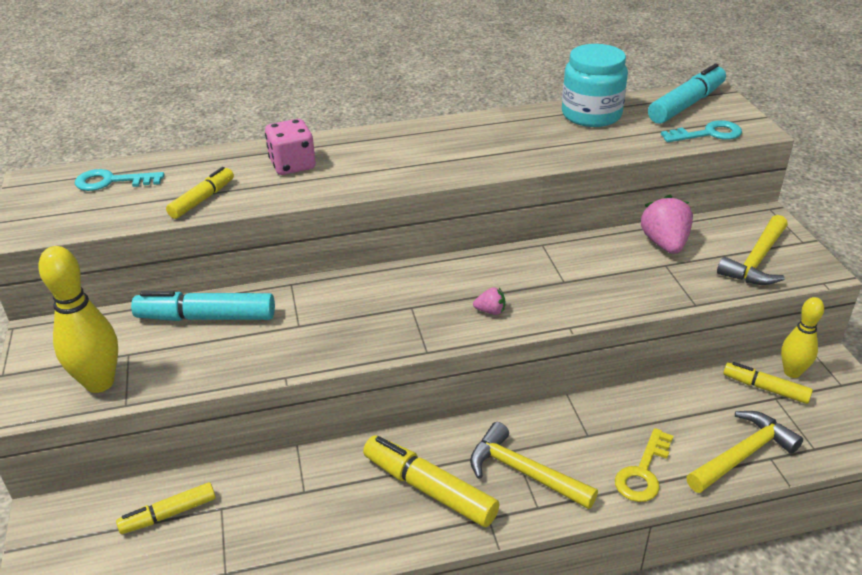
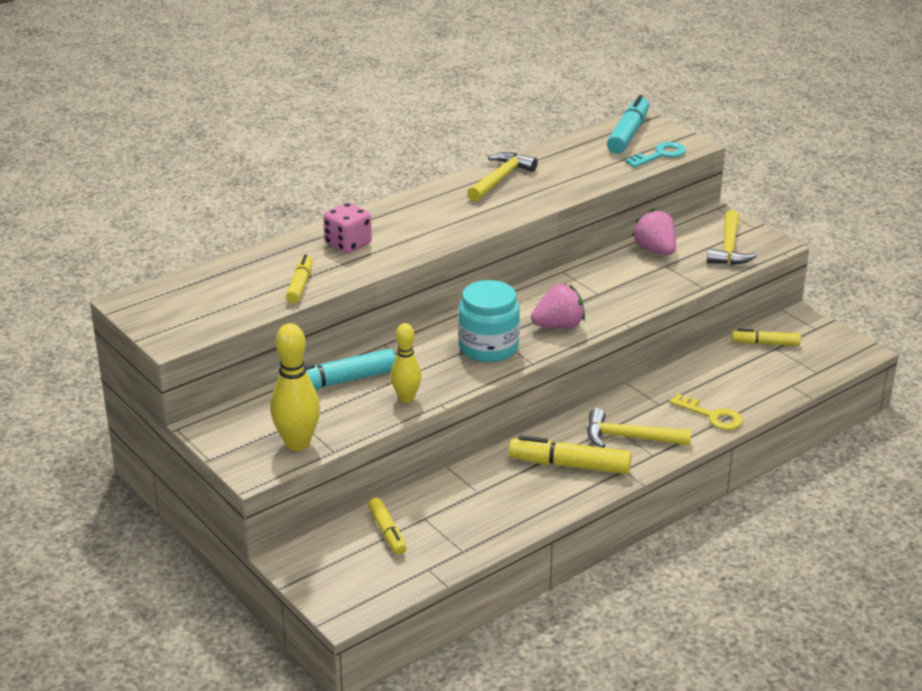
camera: 25 degrees left, 5 degrees down
turquoise key [75,169,164,191] -> none
yellow marker [116,482,216,534] -> yellow marker turned 60 degrees counterclockwise [368,498,407,555]
pink strawberry [473,287,505,315] -> pink strawberry [531,284,585,329], size x2.02
turquoise jar [562,44,628,127] -> turquoise jar moved to [458,280,520,362]
yellow key [615,428,673,502] -> yellow key turned 60 degrees counterclockwise [669,394,743,430]
yellow hammer [686,411,803,493] -> yellow hammer moved to [467,152,538,202]
yellow bowling pin [781,297,824,378] -> yellow bowling pin moved to [391,323,421,403]

